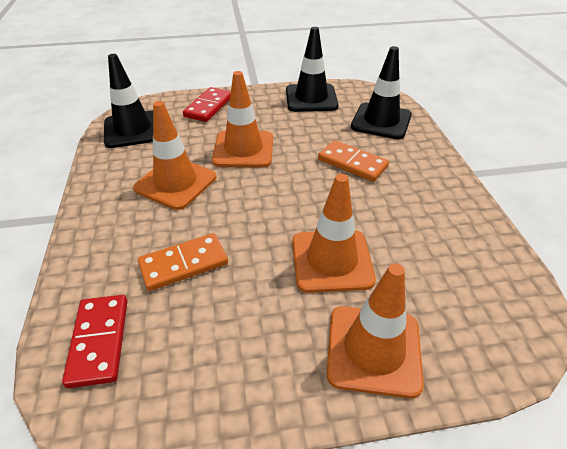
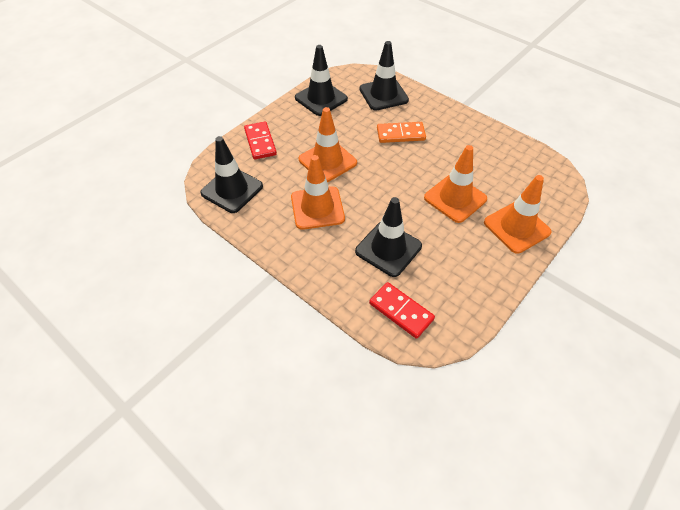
camera: 40 degrees left, 10 degrees up
orange domino [138,233,228,291] -> black traffic cone [355,197,422,277]

